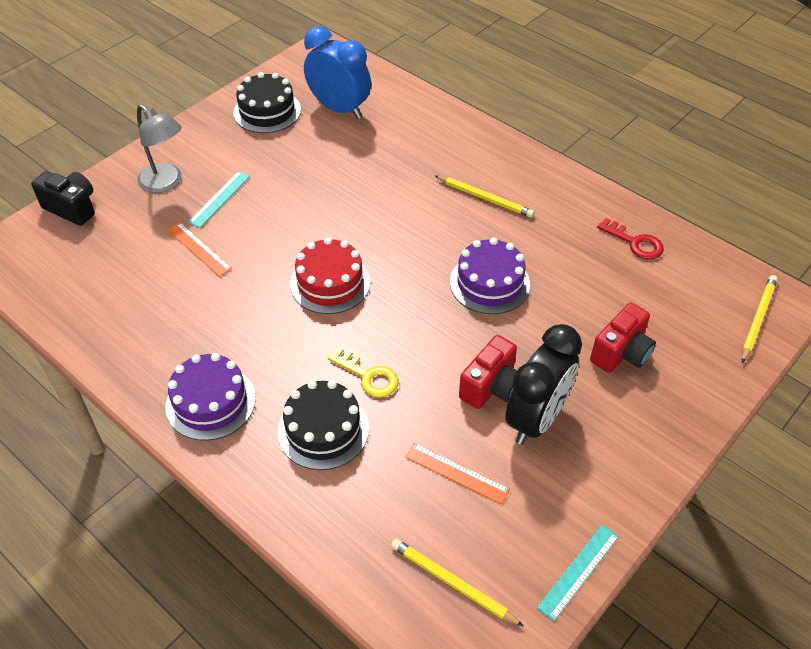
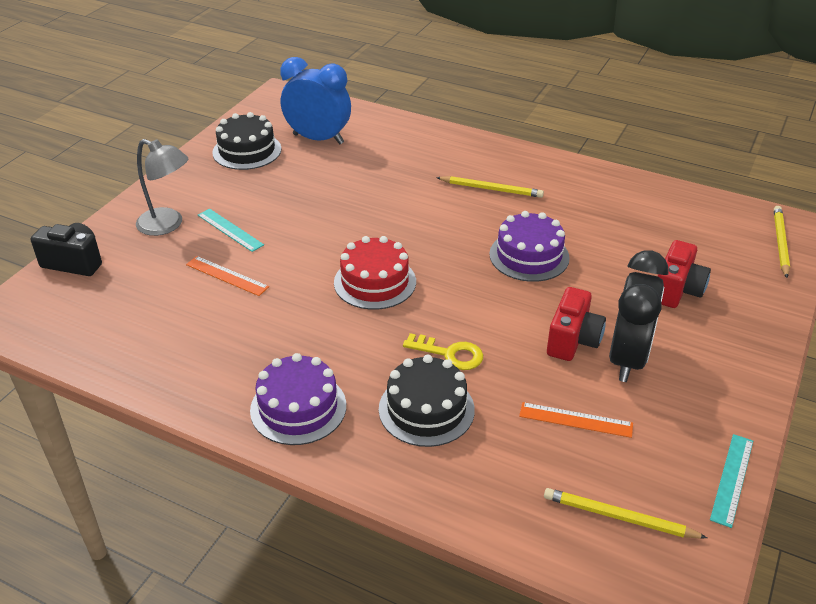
camera: 15 degrees left, 10 degrees down
turquoise ruler [188,171,250,228] -> turquoise ruler turned 60 degrees counterclockwise [198,209,264,252]
red key [597,218,664,260] -> none

